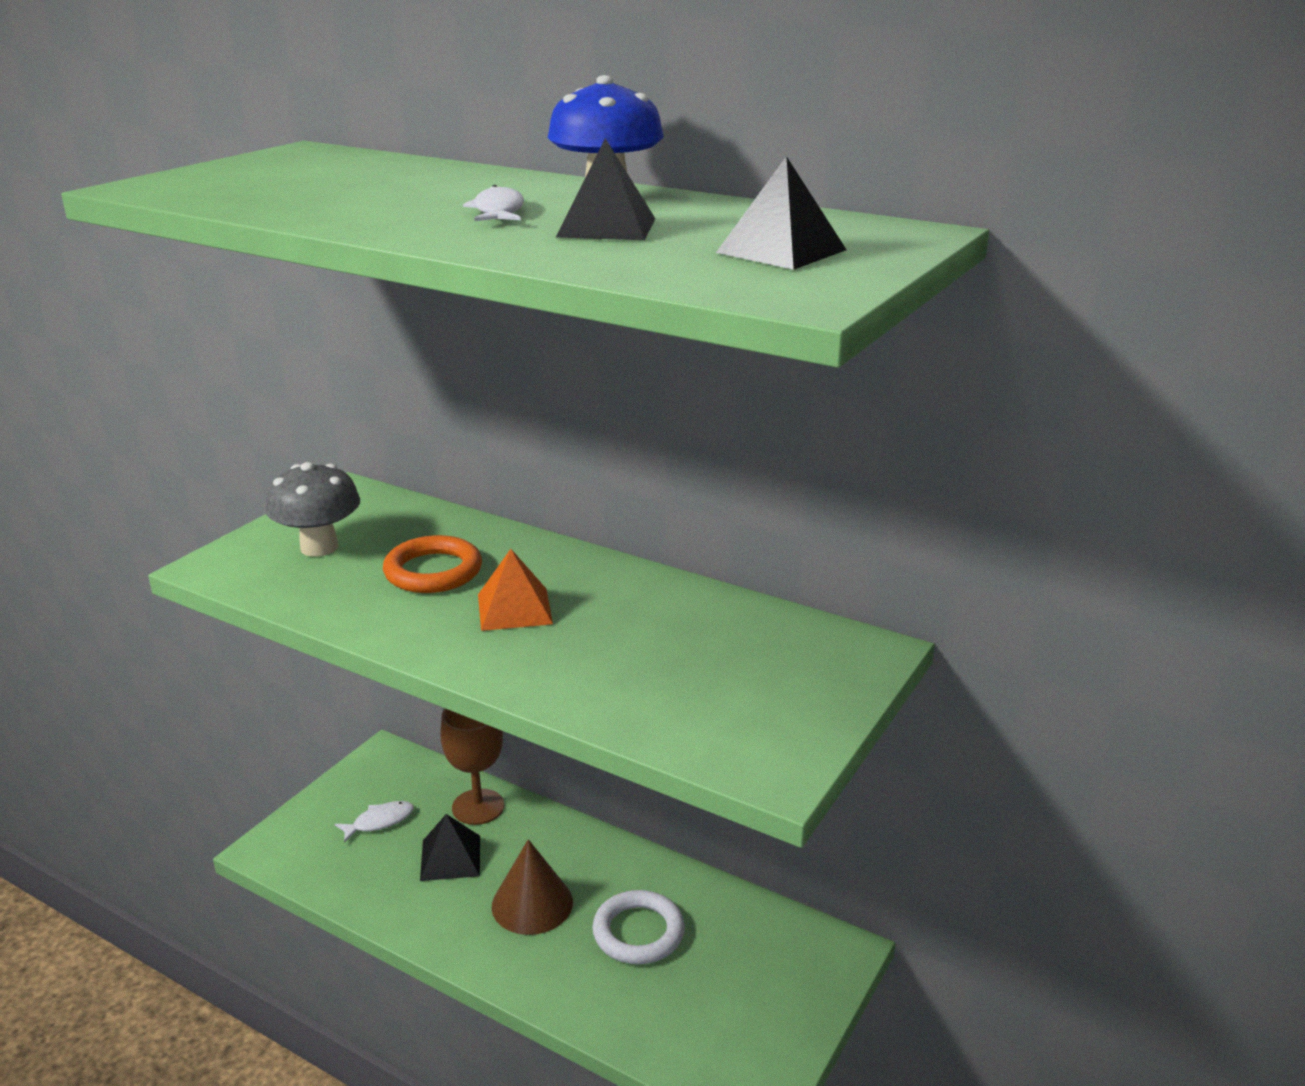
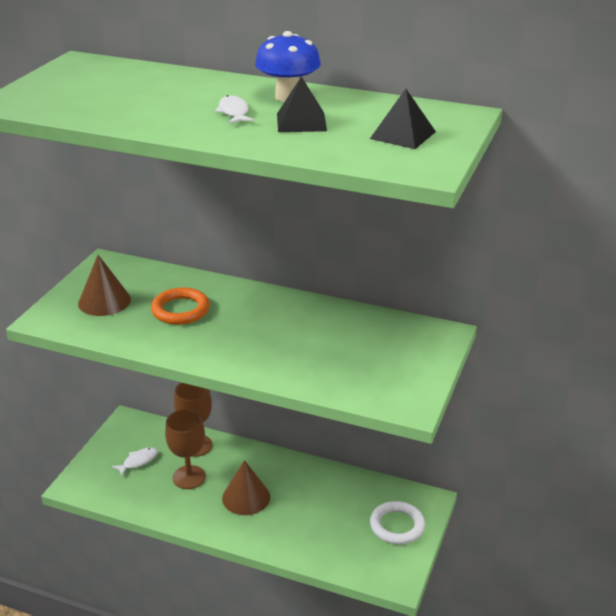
camera: 10 degrees left, 5 degrees up
grey mushroom [265,462,360,557] -> brown cone [78,255,131,316]
black pyramid [420,814,480,881] -> brown goblet [165,409,206,489]
orange pyramid [478,549,553,631] -> none
white ring [592,890,685,964] -> white ring moved to [370,501,425,544]

